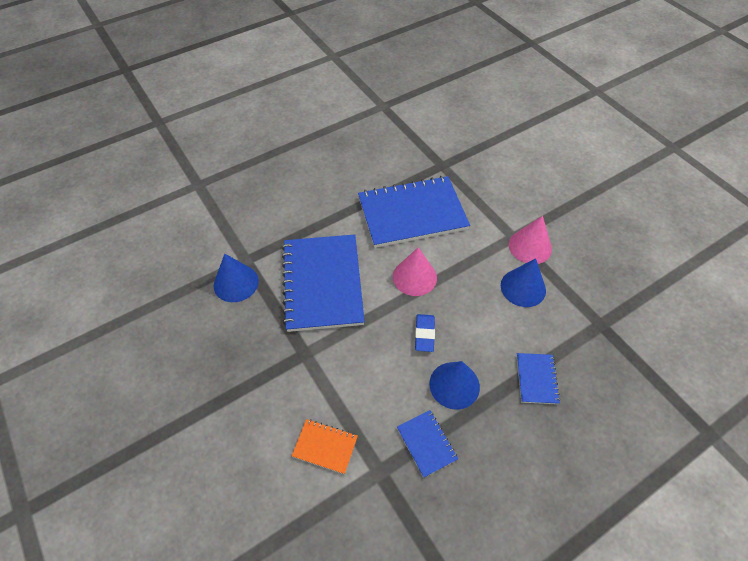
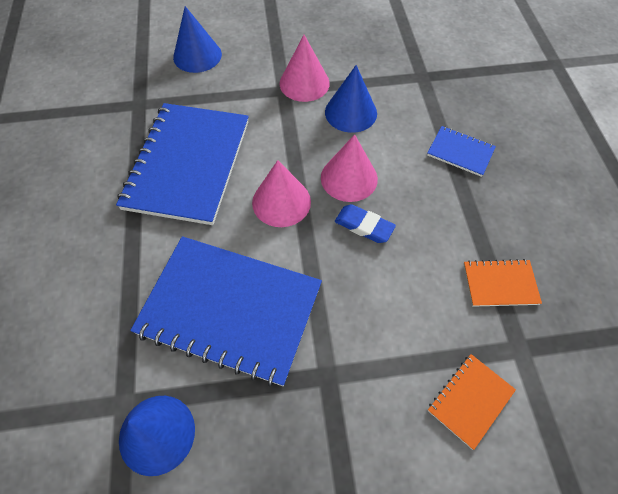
camera: 65 degrees left, 5 degrees up
blue notebook [397,410,458,478] -> orange notebook [463,259,542,307]
blue cone [429,361,480,410] -> blue cone moved to [173,6,222,73]
none -> pink cone [321,134,378,202]

